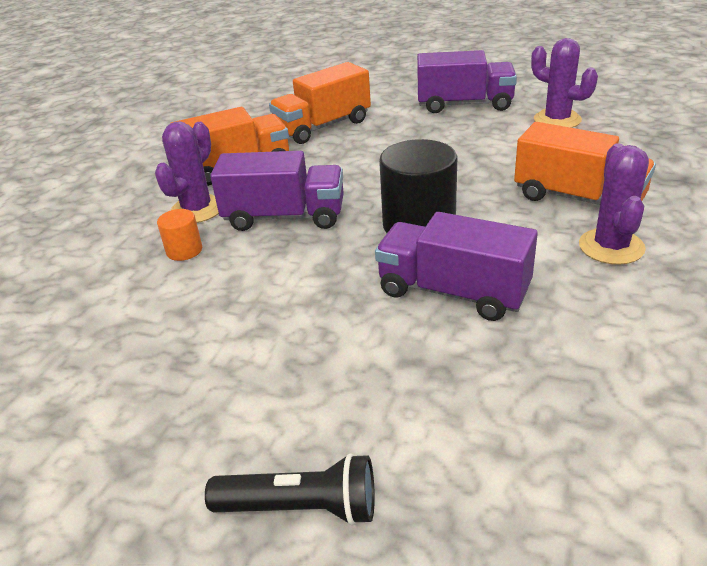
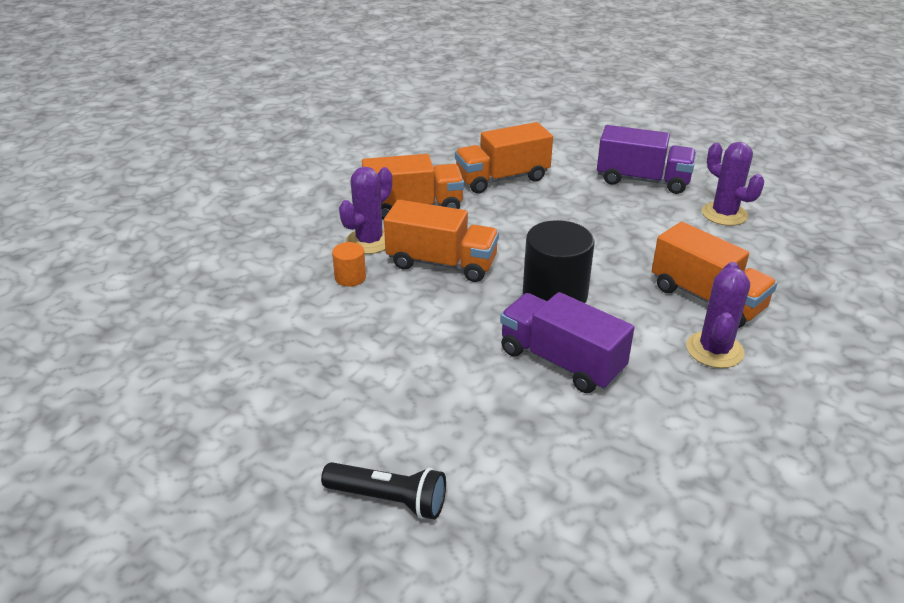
camera: 10 degrees right, 0 degrees up
purple truck [210,151,344,231] -> orange truck [384,200,499,282]

